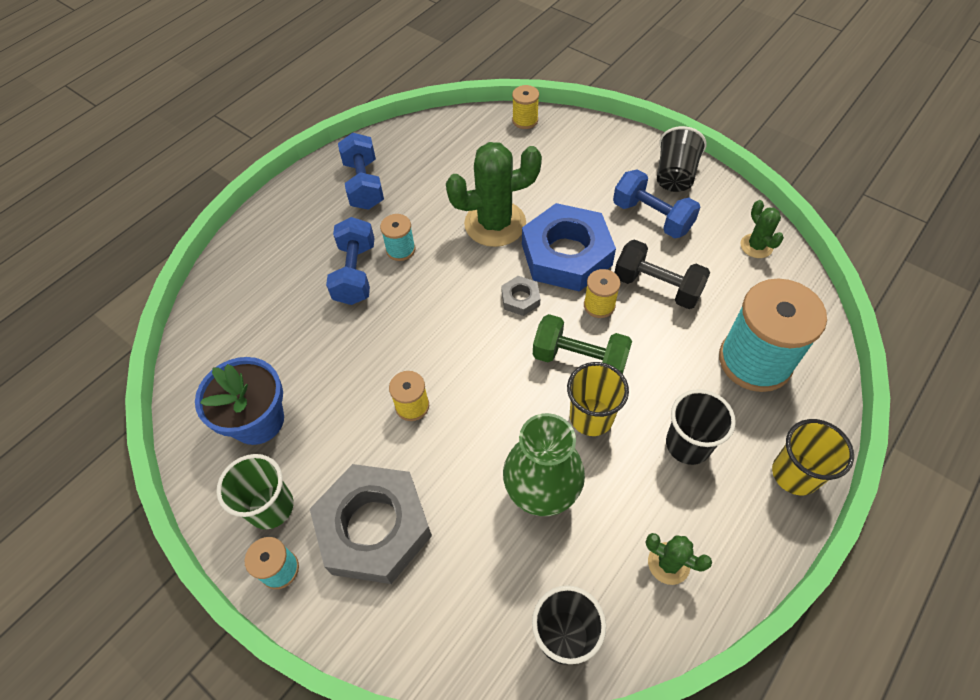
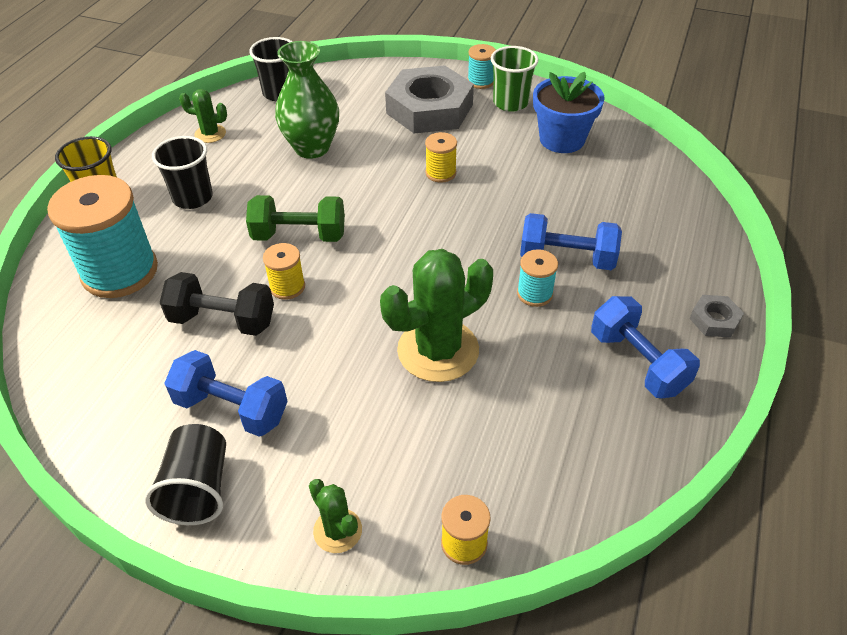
camera: 160 degrees right, 10 degrees down
blue dumbbell [326,217,375,305] -> blue dumbbell turned 60 degrees counterclockwise [520,213,622,270]
grey nut [501,276,540,316] -> grey nut moved to [690,295,744,338]
blue nut [522,203,616,292] -> none
yellow cup [567,362,629,436] -> none
green cactus [741,200,784,258] -> green cactus moved to [309,479,362,553]

